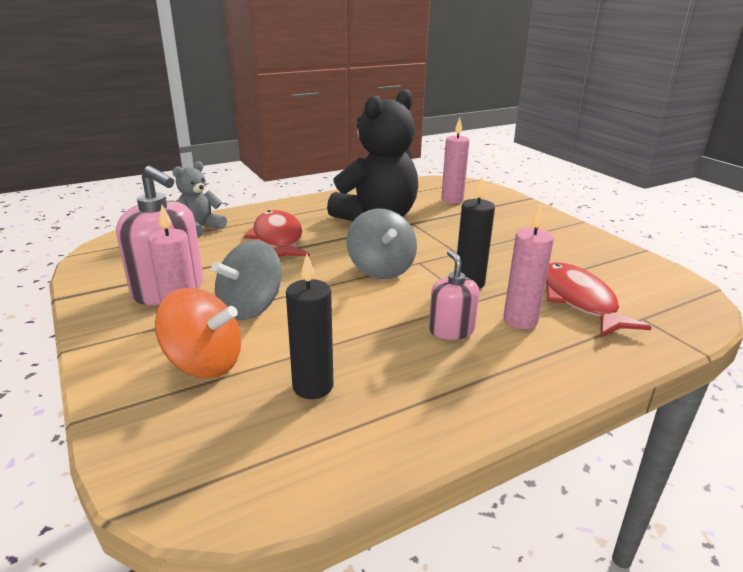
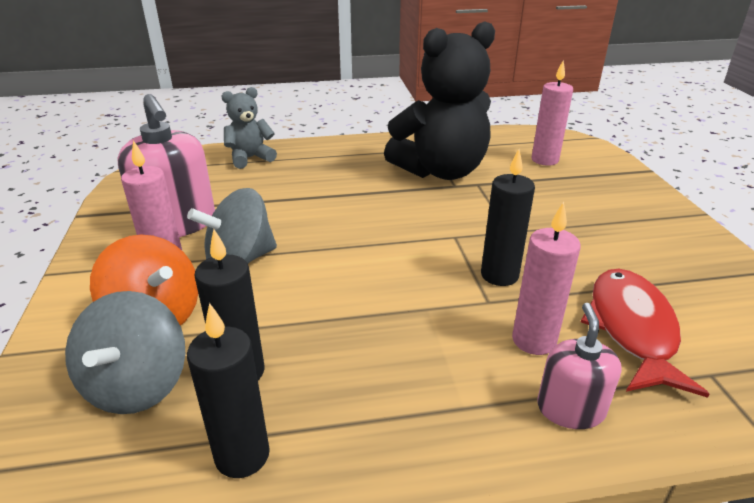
camera: 20 degrees right, 5 degrees up
red fish [244,210,310,257] -> none
grey spinning top [346,209,417,279] -> grey spinning top moved to [65,291,185,414]
pink soap dispenser [429,250,479,340] -> pink soap dispenser moved to [537,303,622,429]
none -> black candle [187,303,270,478]

